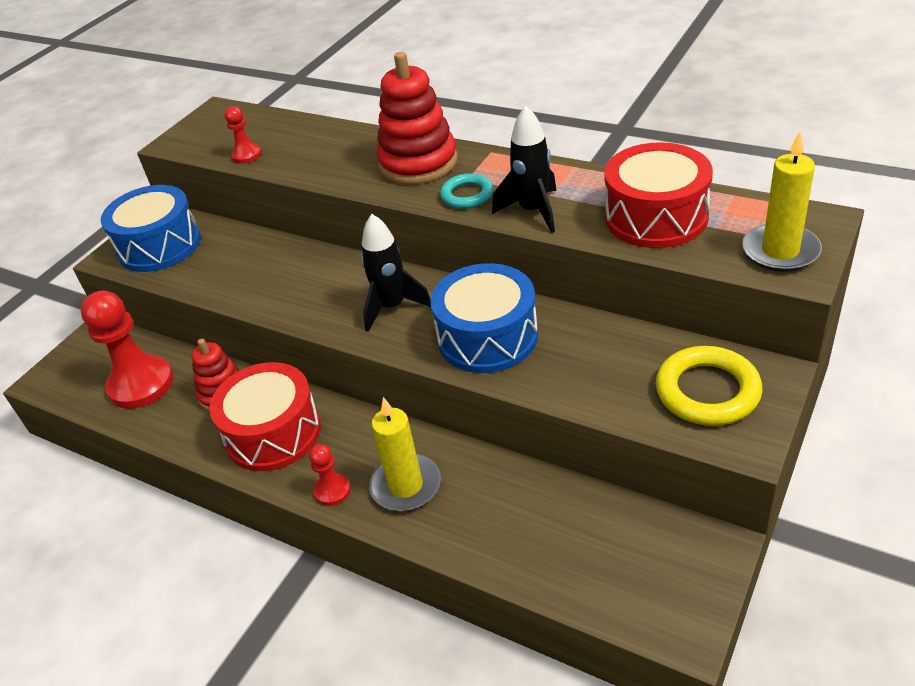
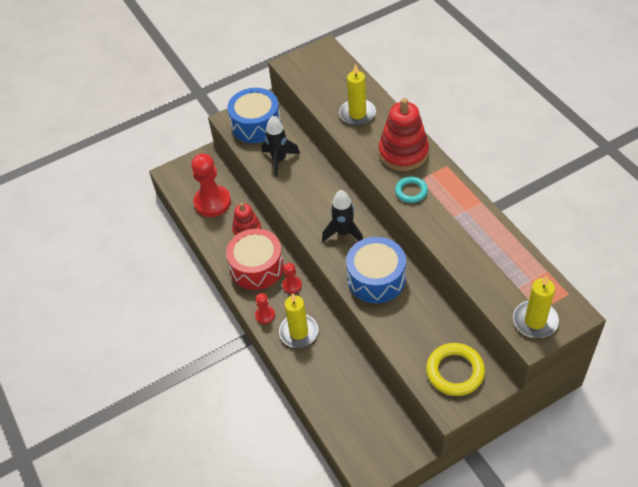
camera: 30 degrees right, 10 degrees up
red pawn [225,106,261,164] -> red pawn moved to [282,263,302,294]
black rocket [492,105,557,233] -> black rocket moved to [262,116,300,177]
red drum [605,142,713,248] -> none
none -> yellow candle [339,63,376,125]

